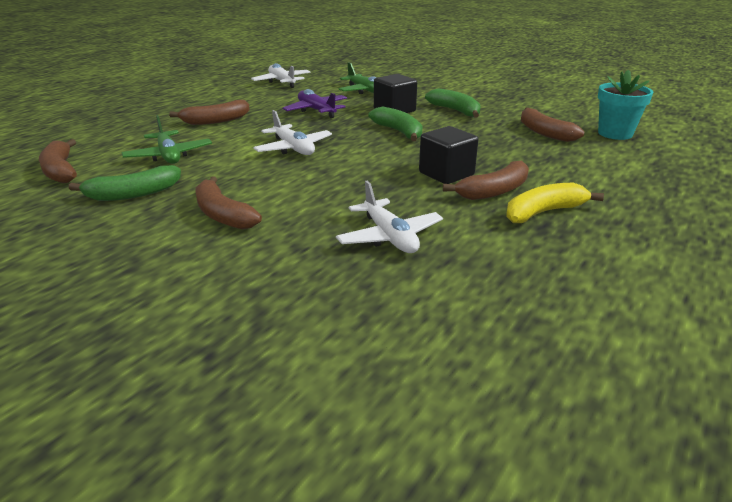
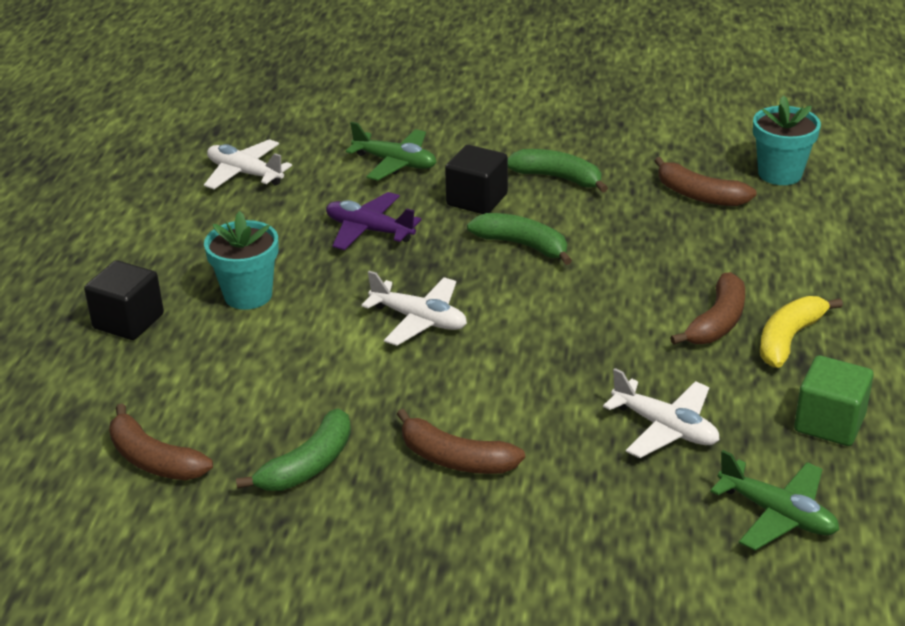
camera: 25 degrees left, 5 degrees up
green plane [121,115,212,164] -> green plane moved to [710,450,839,551]
brown banana [169,100,249,125] -> turquoise flower pot [204,211,279,310]
black cube [419,126,478,184] -> black cube moved to [84,260,164,340]
none -> green cube [794,355,874,446]

